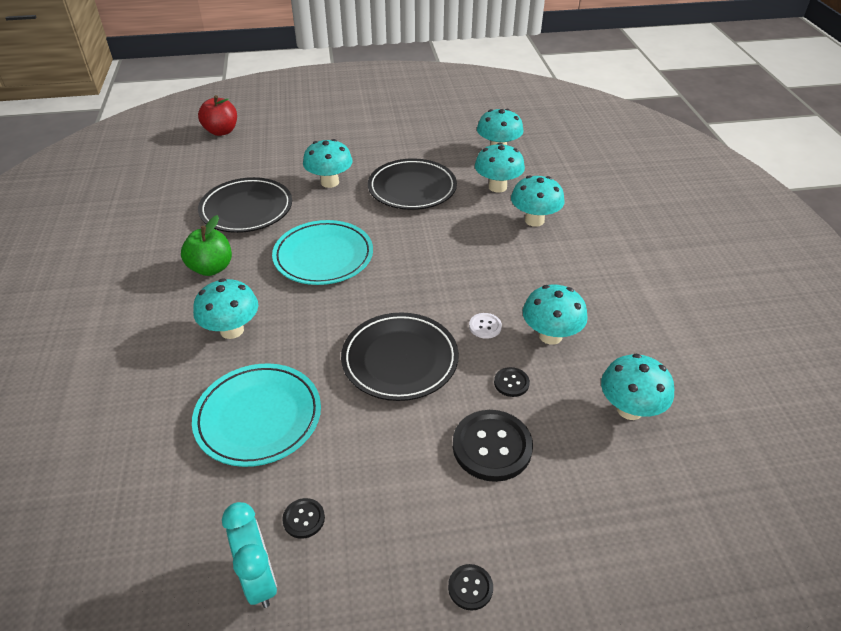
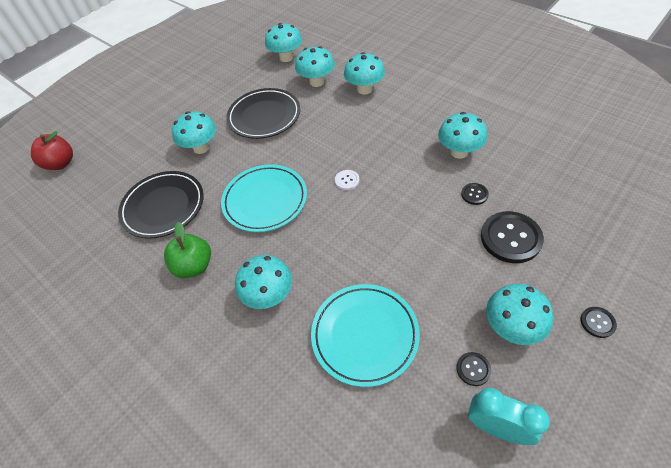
camera: 35 degrees left, 10 degrees up
black plate [341,312,459,401] -> none
white button [469,313,502,339] -> white button moved to [335,170,359,190]
turquoise mushroom [601,354,674,420] -> turquoise mushroom moved to [486,284,553,345]

